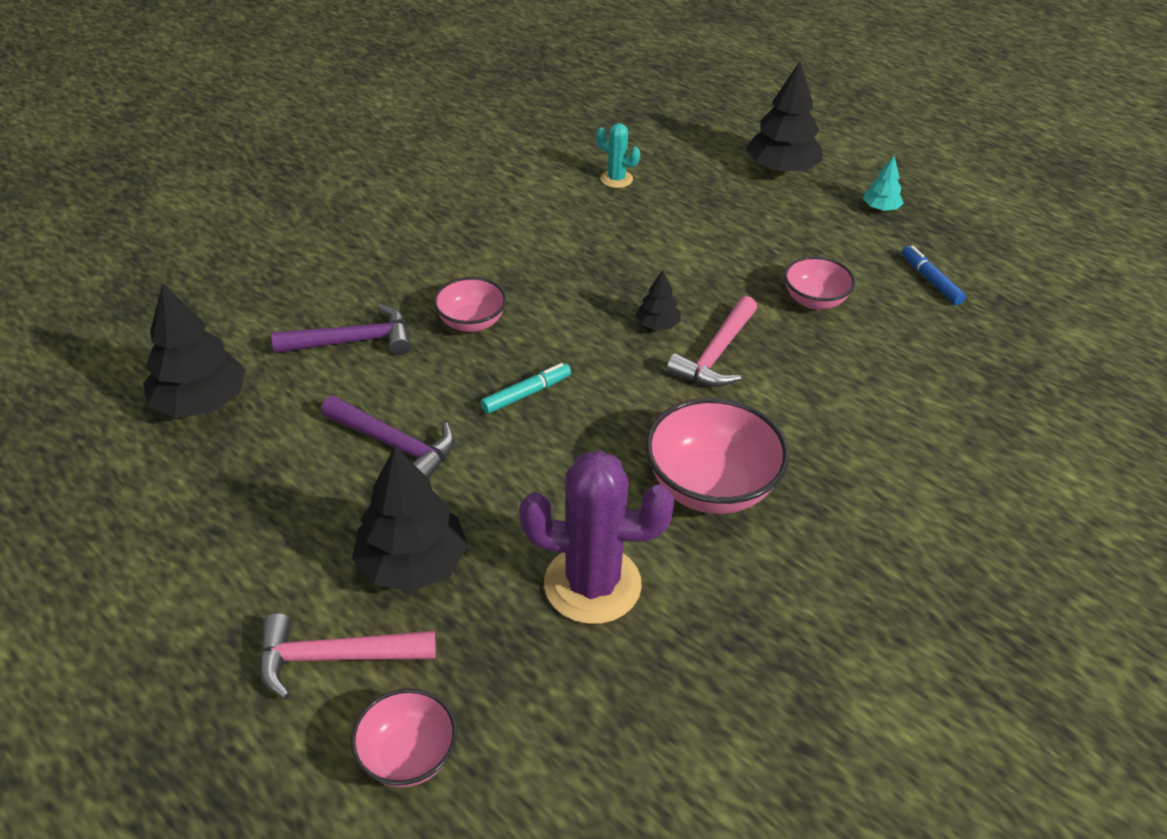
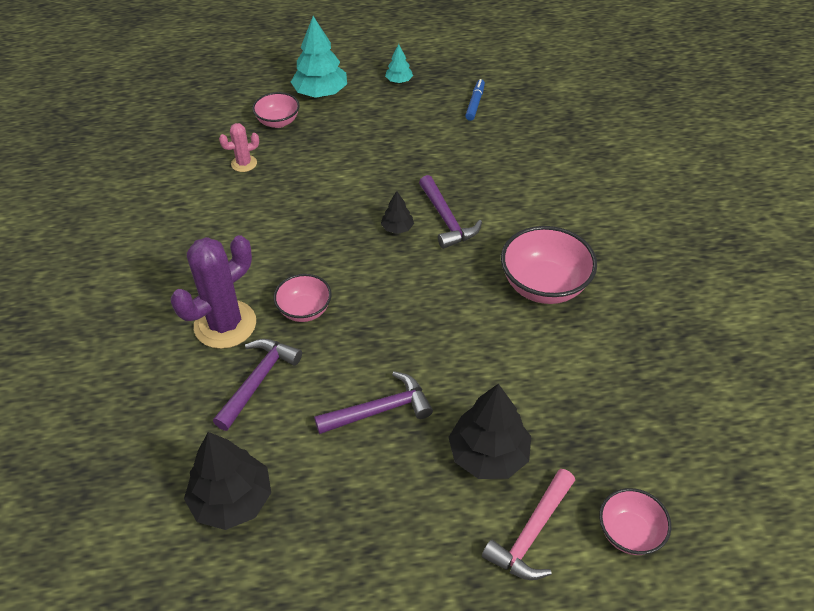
camera: 50 degrees left, 5 degrees up
turquoise marker [481,363,571,414] -> none
purple cactus [519,450,674,624] -> purple cactus moved to [171,235,256,349]
turquoise cactus [596,123,640,188] -> pink cactus [219,123,259,172]
pink hammer [666,296,757,387] -> purple hammer [419,175,482,249]
black tree [746,61,823,174] -> turquoise tree [291,16,347,98]
pink bowl [784,256,856,310] -> pink bowl moved to [252,92,300,128]
blue marker [902,245,966,305] -> blue marker turned 90 degrees clockwise [465,79,485,121]

